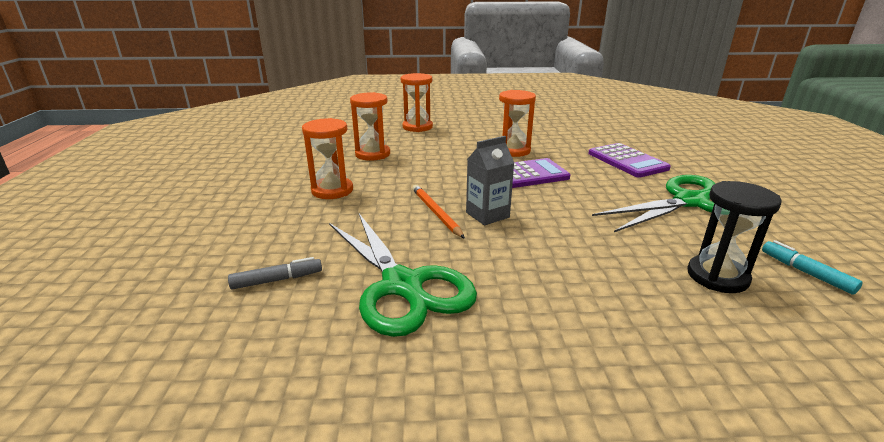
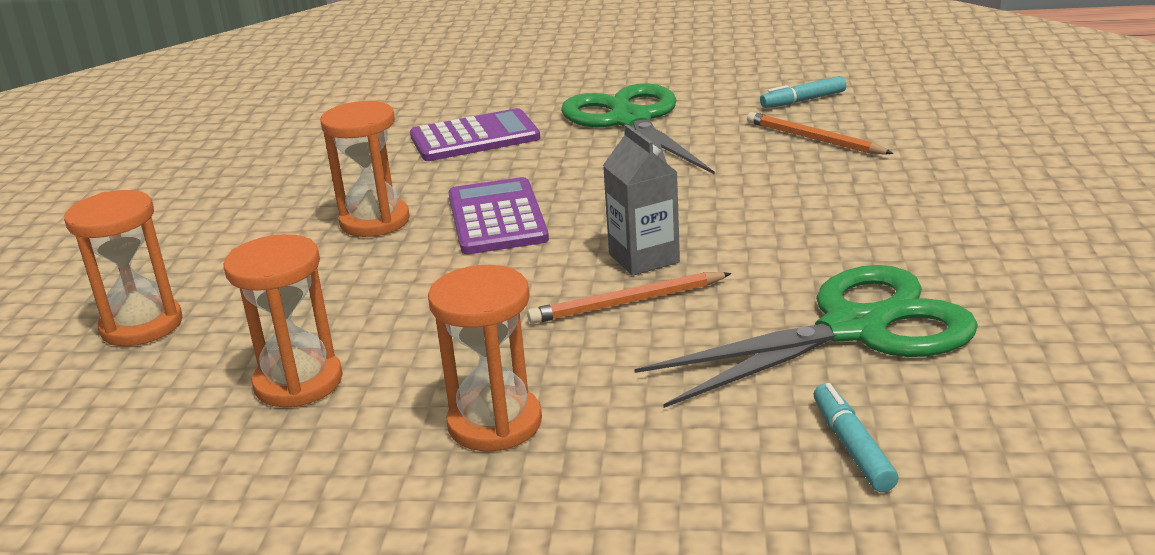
camera: 80 degrees left, 0 degrees up
grey marker [228,257,322,290] -> turquoise marker [814,383,899,492]
black hourglass [687,181,782,293] -> orange pencil [747,112,894,154]

